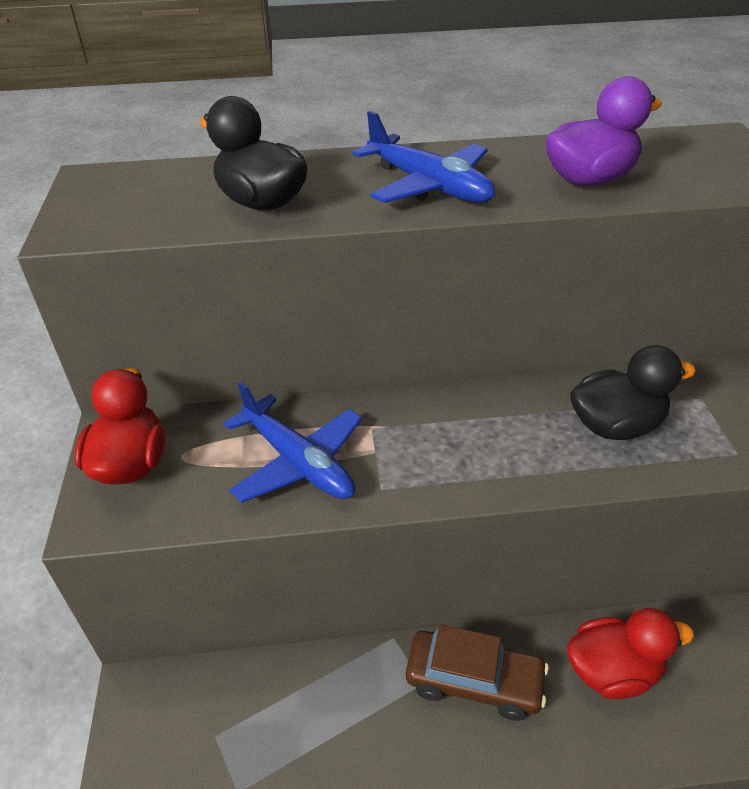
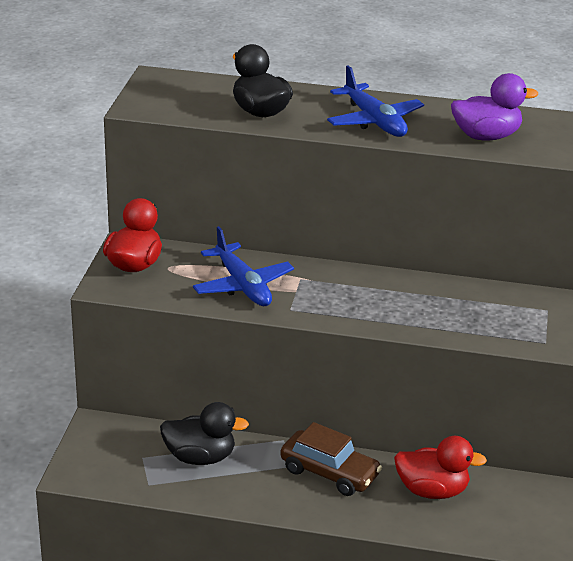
camera: 15 degrees right, 10 degrees down
black duck [570,345,696,440] -> black duck moved to [160,402,249,465]

